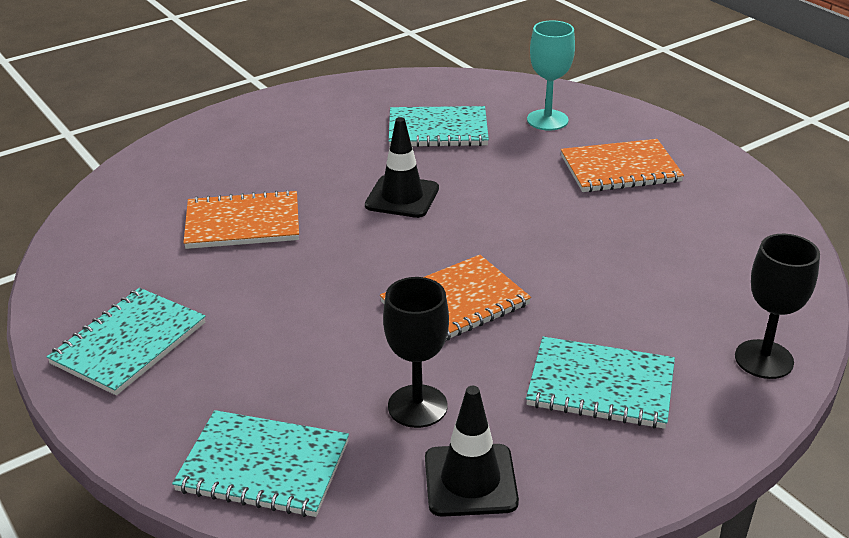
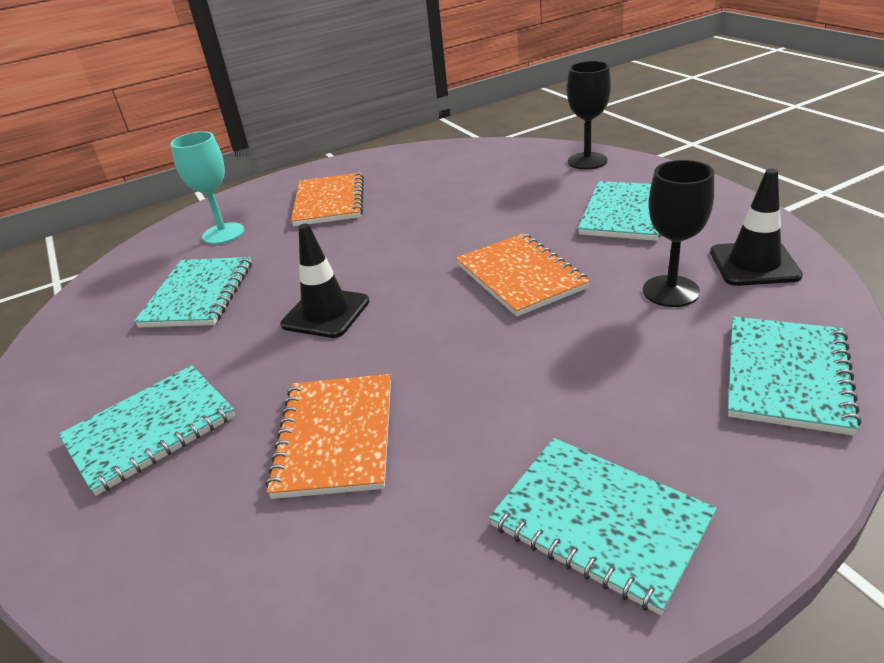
camera: 80 degrees left, 0 degrees up
none -> turquoise notebook [58,365,235,496]

